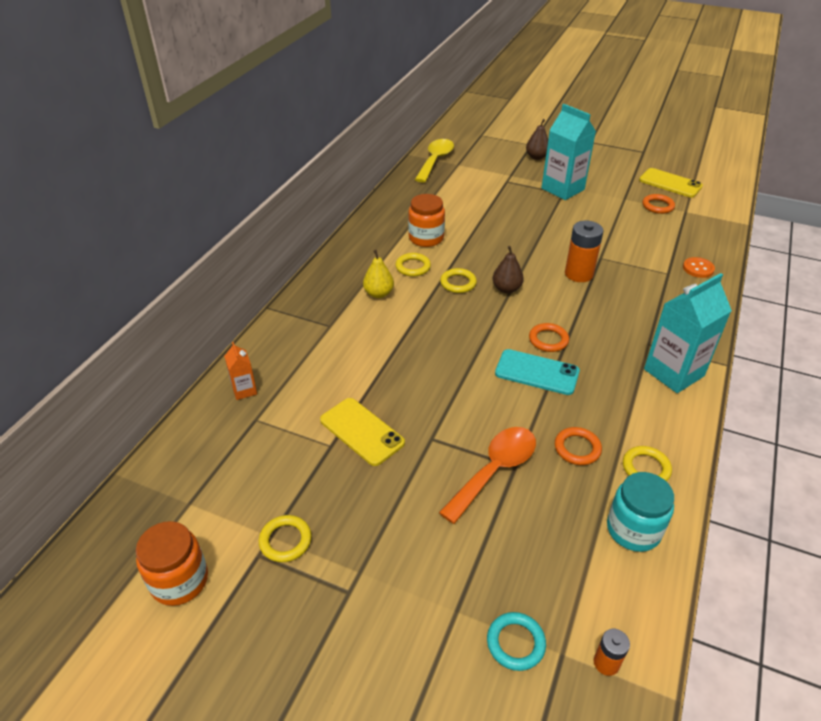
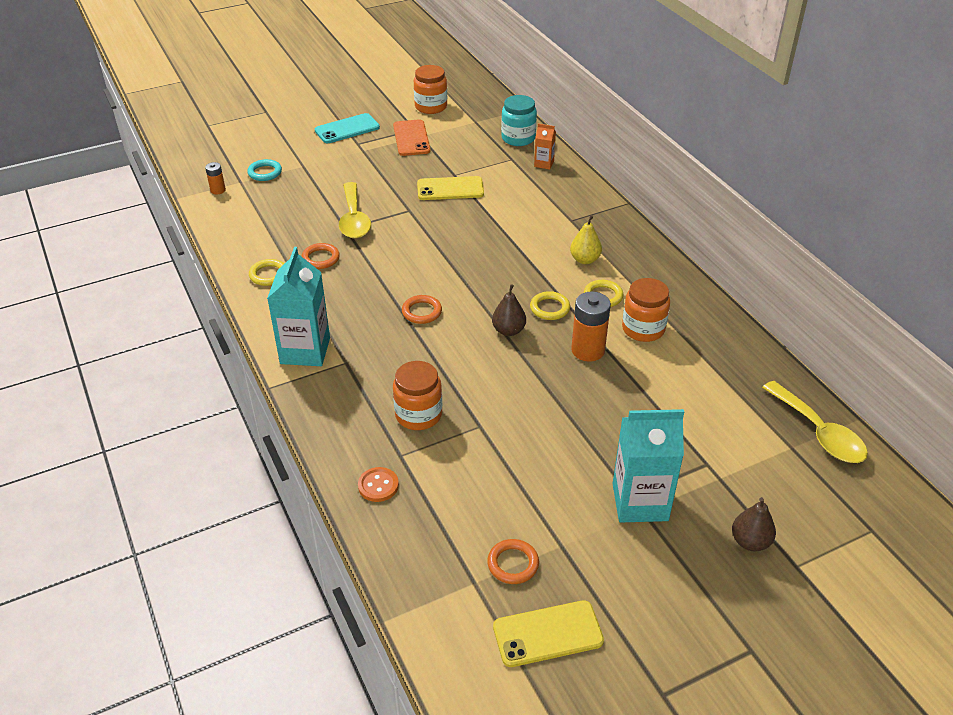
camera: 130 degrees right, 0 degrees up
yellow ring [259,515,312,562] -> orange phone [393,119,430,156]
orange spoon [439,427,536,524] -> yellow spoon [339,182,371,239]
turquoise phone [495,349,580,395] -> turquoise phone moved to [315,113,380,143]
orange battery [565,221,604,282] -> orange battery moved to [571,291,611,362]
turquoise jar [607,472,674,552] -> turquoise jar moved to [501,95,537,146]
none -> orange jar [393,361,442,430]

